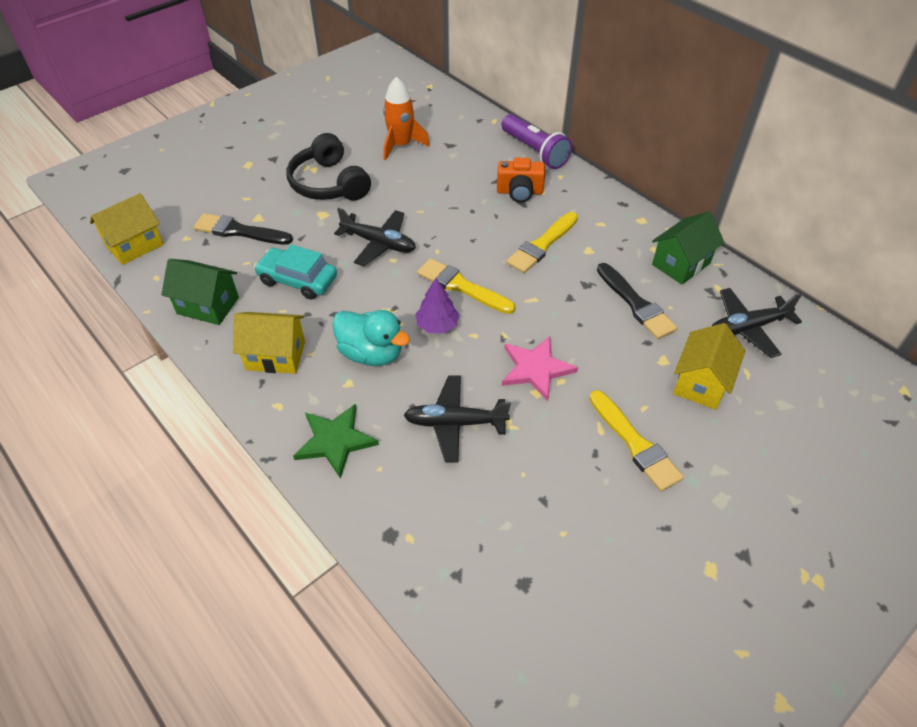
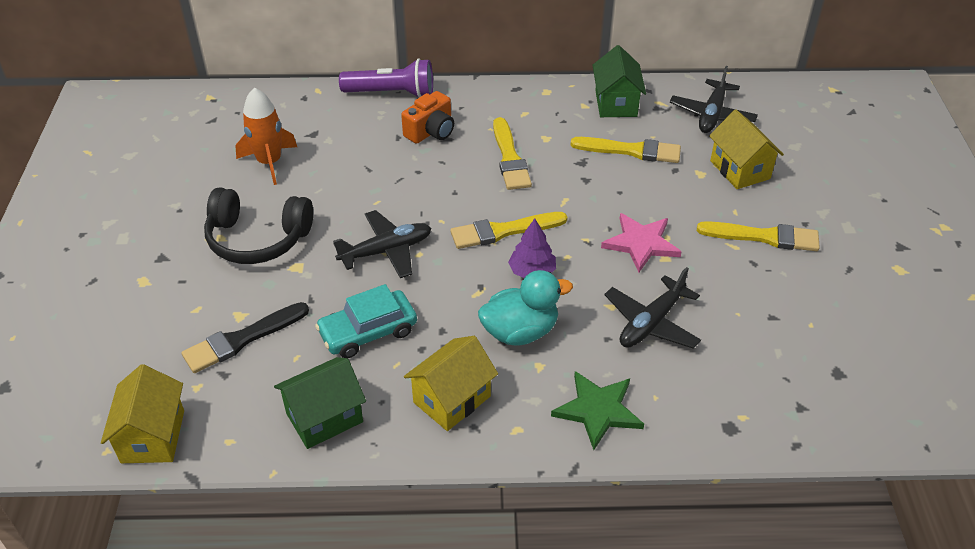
camera: 50 degrees left, 5 degrees down
black brush [597,263,677,339] -> yellow brush [571,137,681,163]

